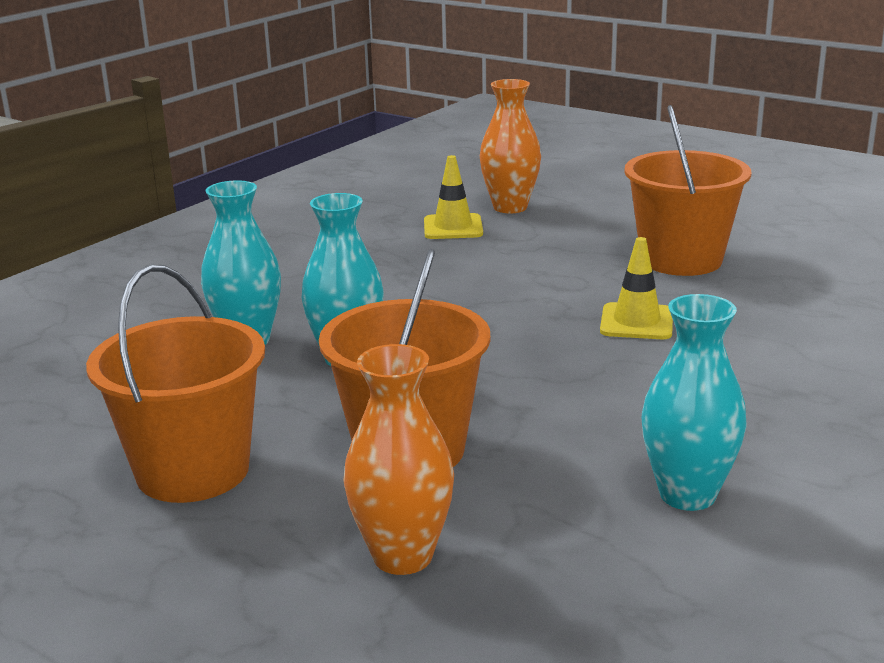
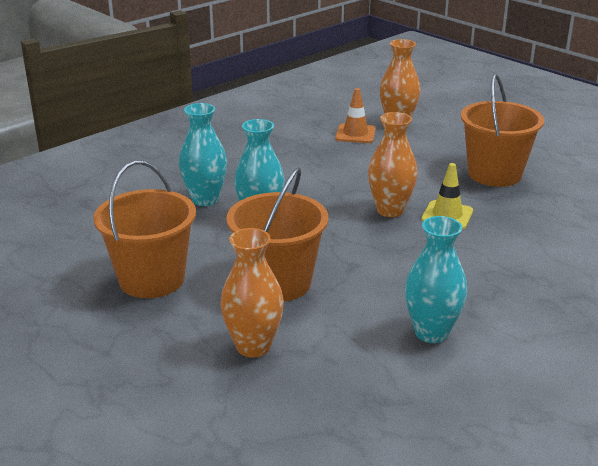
camera: 10 degrees right, 5 degrees up
yellow traffic cone [424,155,483,239] -> orange traffic cone [335,88,376,143]
none -> orange vase [368,112,418,217]

